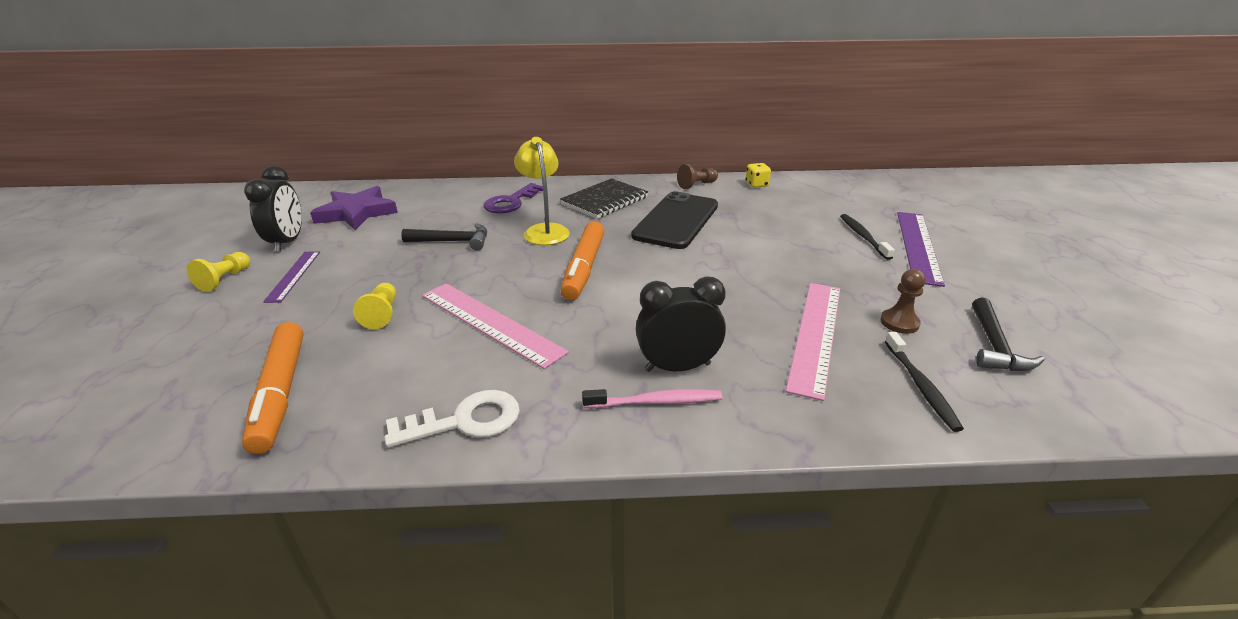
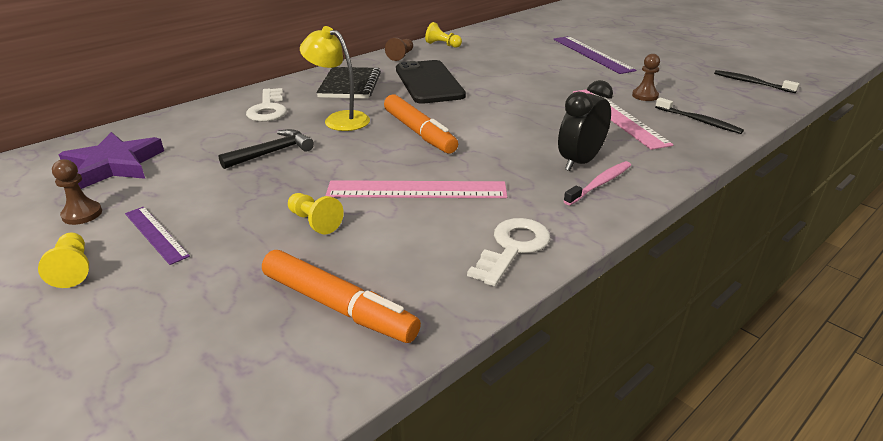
camera: 40 degrees left, 0 degrees up
black clock [244,166,302,252] -> brown pawn [52,159,102,225]
purple key [483,183,543,214] -> white key [246,88,287,122]
yellow dice [746,163,771,188] -> yellow pawn [425,22,462,48]
black toothbrush [840,214,895,260] -> black toothbrush moved to [714,70,800,93]
black hammer [972,298,1044,371] -> none

